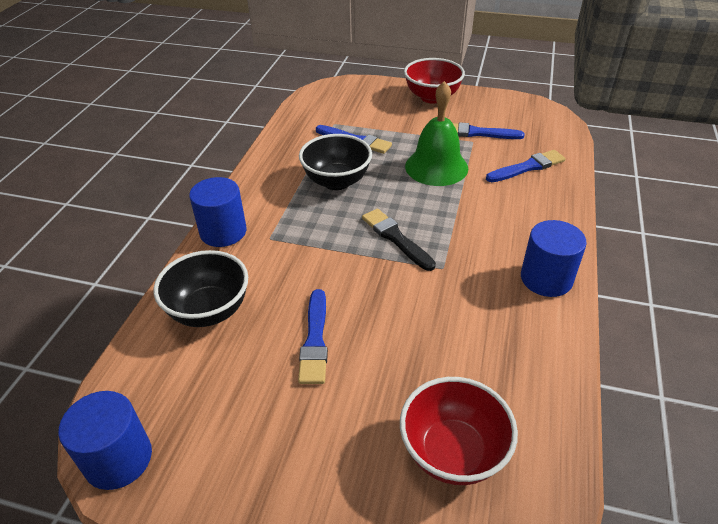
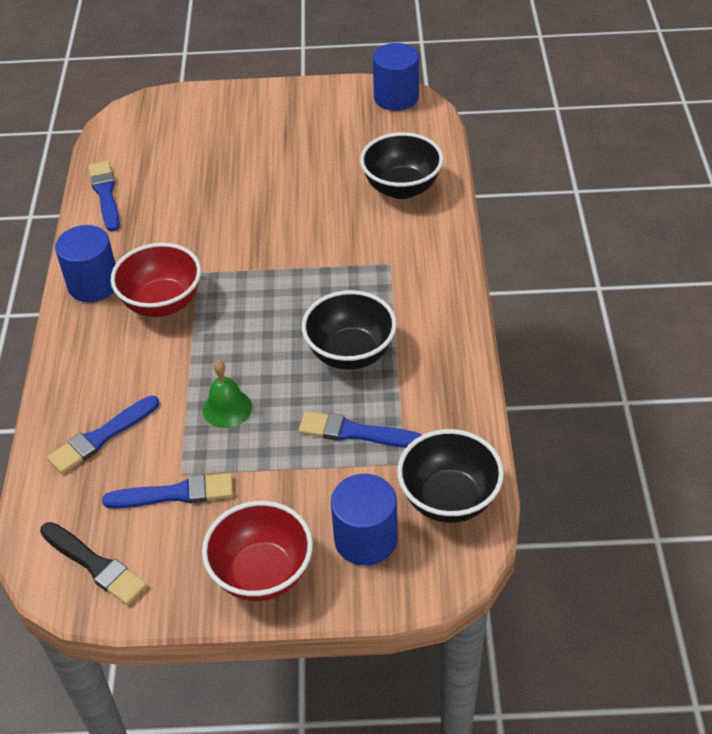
camera: 165 degrees right, 5 degrees up
blue cylinder [189,177,246,247] -> blue cylinder moved to [331,474,397,566]
blue brush [298,289,328,384] -> blue brush moved to [88,161,120,231]
black brush [362,208,436,271] -> black brush moved to [40,522,147,605]
red bowl [400,377,518,485] -> red bowl moved to [110,243,201,317]
green bell [405,81,468,186] -> green bell [203,360,252,428], size x0.57
none -> black bowl [397,429,504,523]

